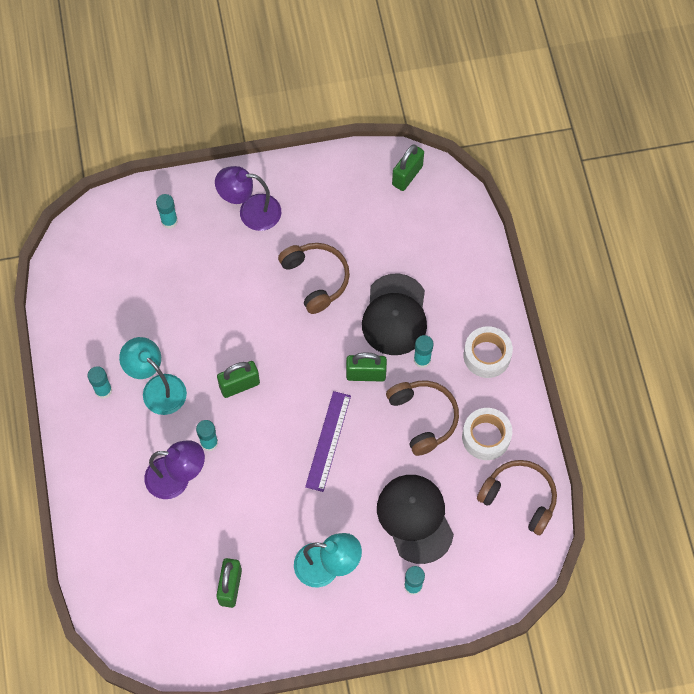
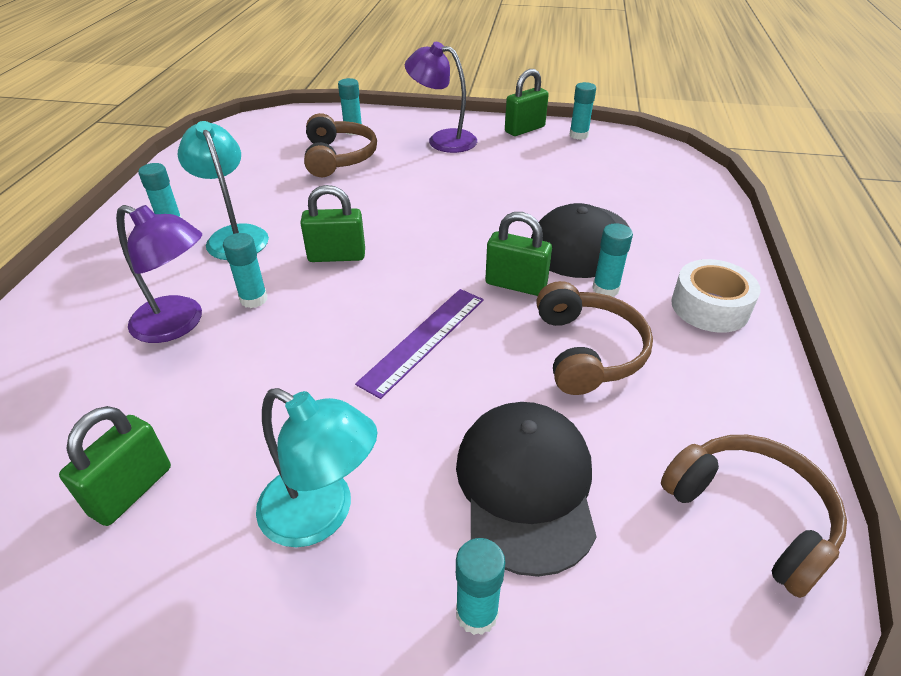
camera: 20 degrees right, 25 degrees down
brown headphones [278,243,350,314] -> brown headphones moved to [304,113,377,177]
green padlock [392,145,424,191] -> green padlock moved to [505,69,549,136]
white tape [462,408,512,460] -> none
none -> turquoise glue stick [570,82,596,140]

